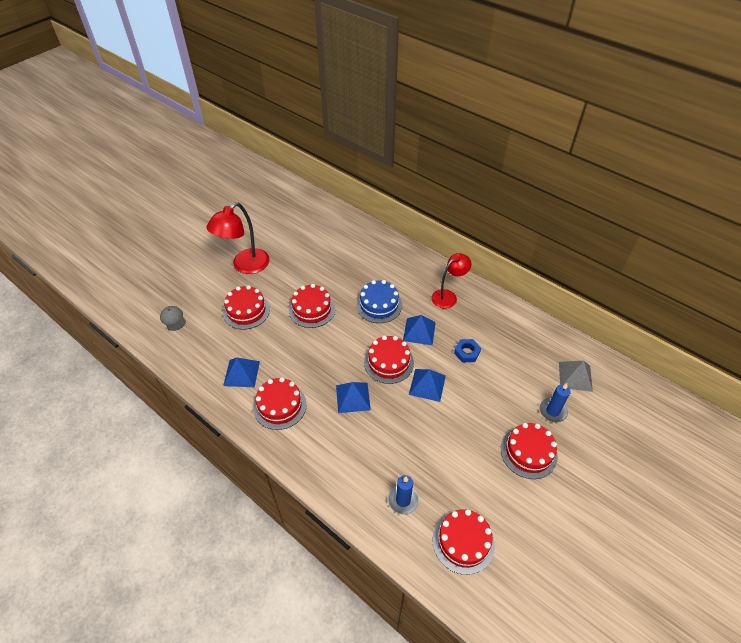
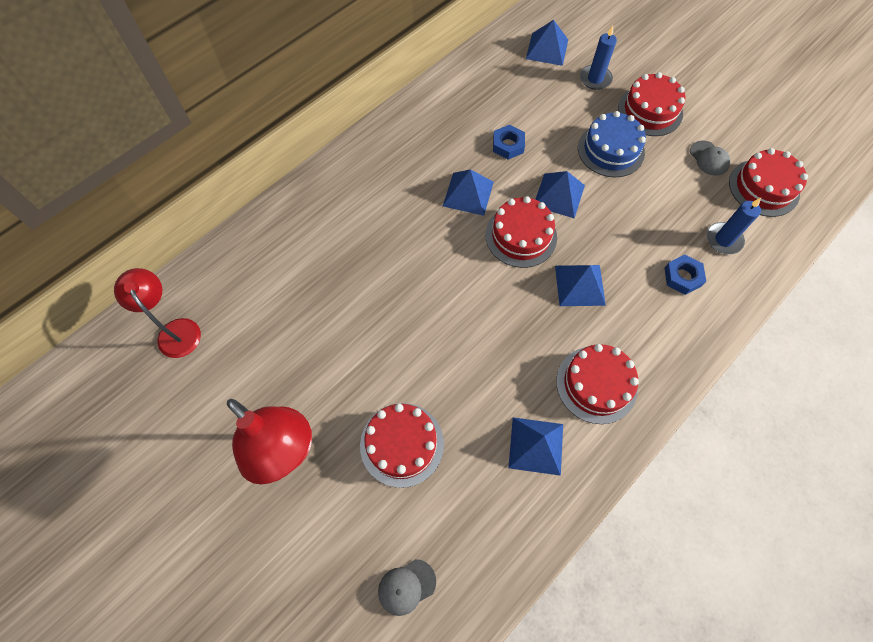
camera: 85 degrees left, 15 degrees up
red cake [289,284,335,328] -> none
blue cake [356,280,402,323] -> blue cake moved to [578,111,646,177]
red lamp [431,253,471,309] -> red lamp moved to [114,268,201,358]
grey pyramid [559,361,593,392] -> blue pyramid [526,20,568,66]
none -> blue nut [664,254,706,295]
none -> grey cap [690,140,730,176]

